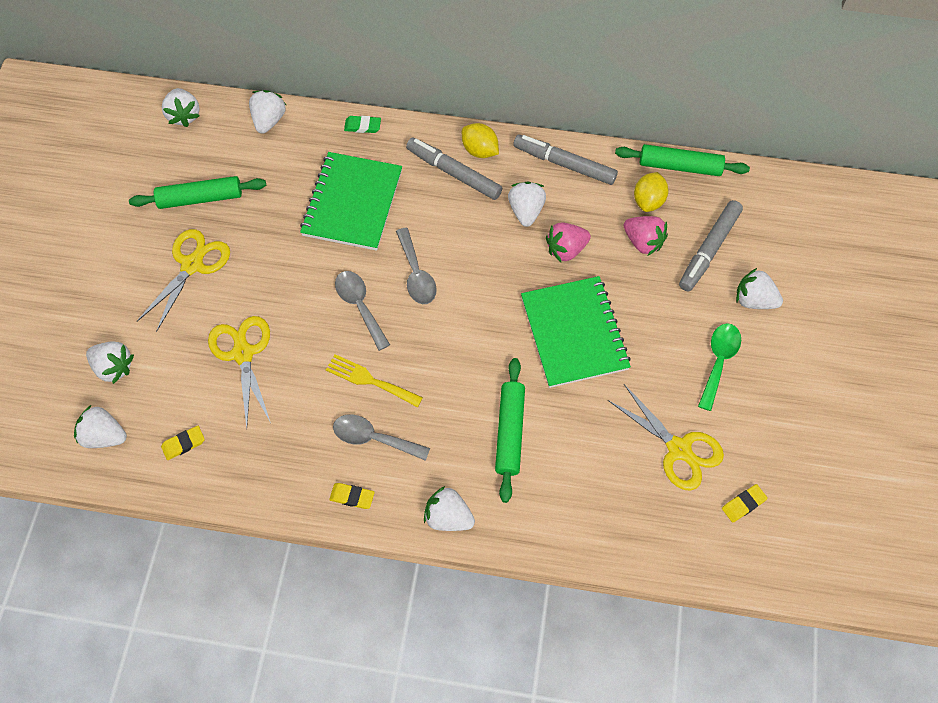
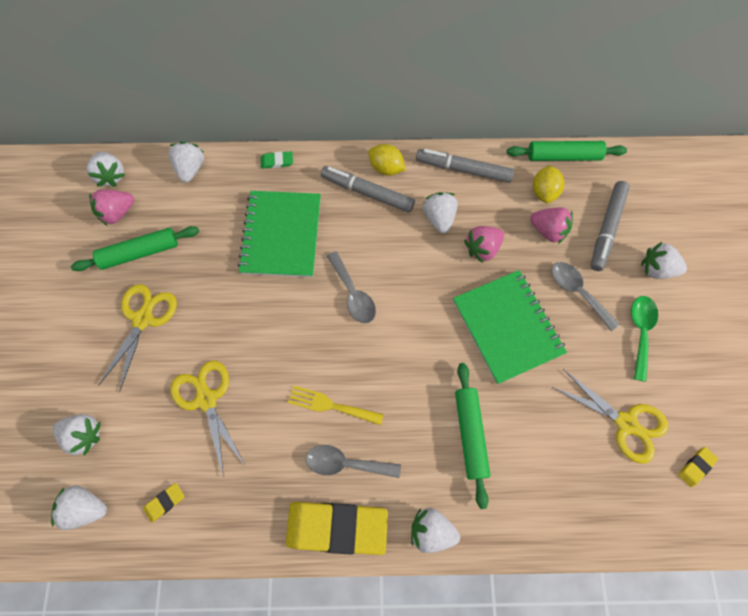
camera: 10 degrees left, 5 degrees up
yellow eraser [329,483,375,509] -> yellow eraser [286,502,388,555], size x2.40
grey spoon [335,271,390,351] -> grey spoon moved to [551,262,619,331]
none -> pink strawberry [89,190,134,226]

